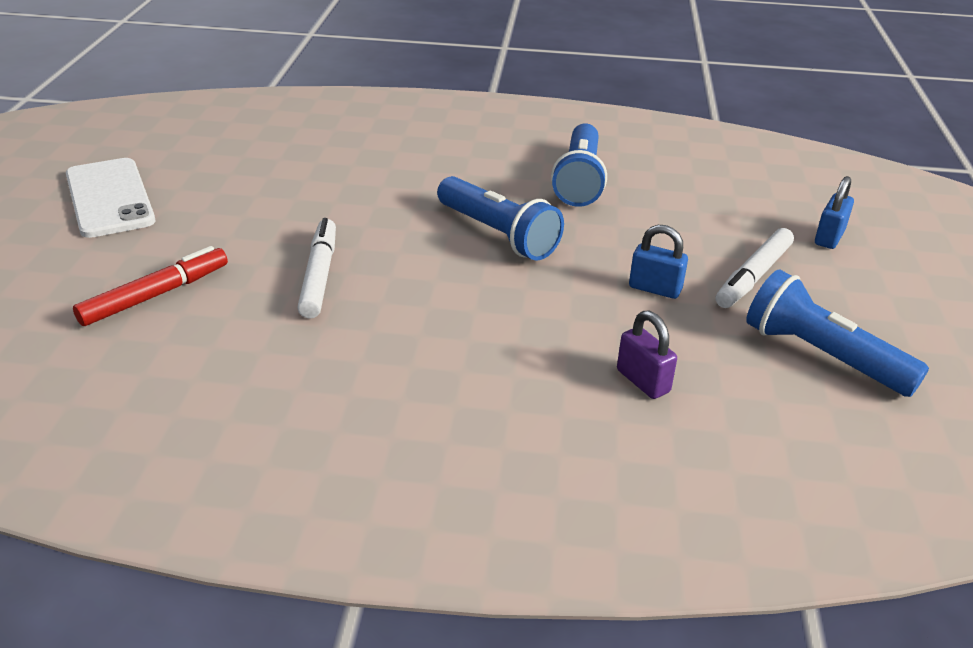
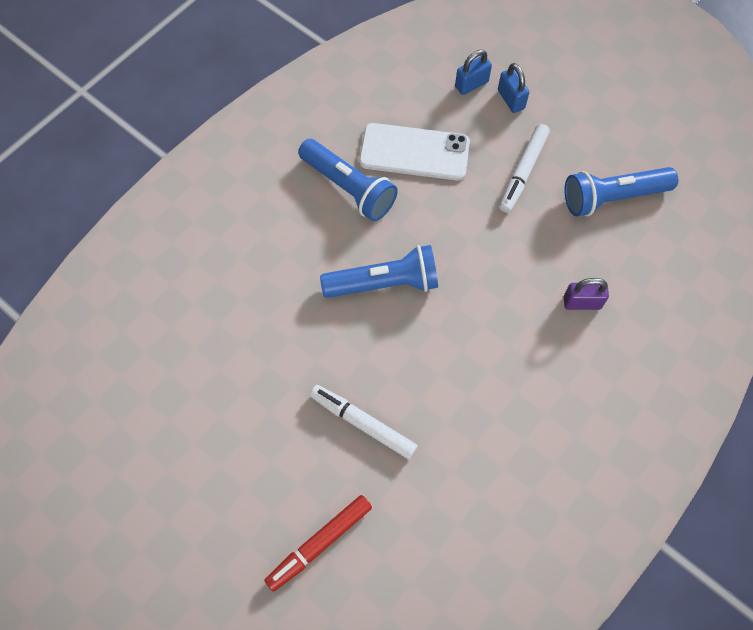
camera: 55 degrees left, 30 degrees up
white phone [66,158,155,238] -> white phone moved to [359,123,470,180]
red marker [73,246,228,326] -> red marker turned 120 degrees counterclockwise [264,495,372,592]
blue padlock [629,225,688,299] -> blue padlock moved to [455,50,492,95]
white marker [716,228,794,308] -> white marker turned 45 degrees clockwise [499,124,550,213]

